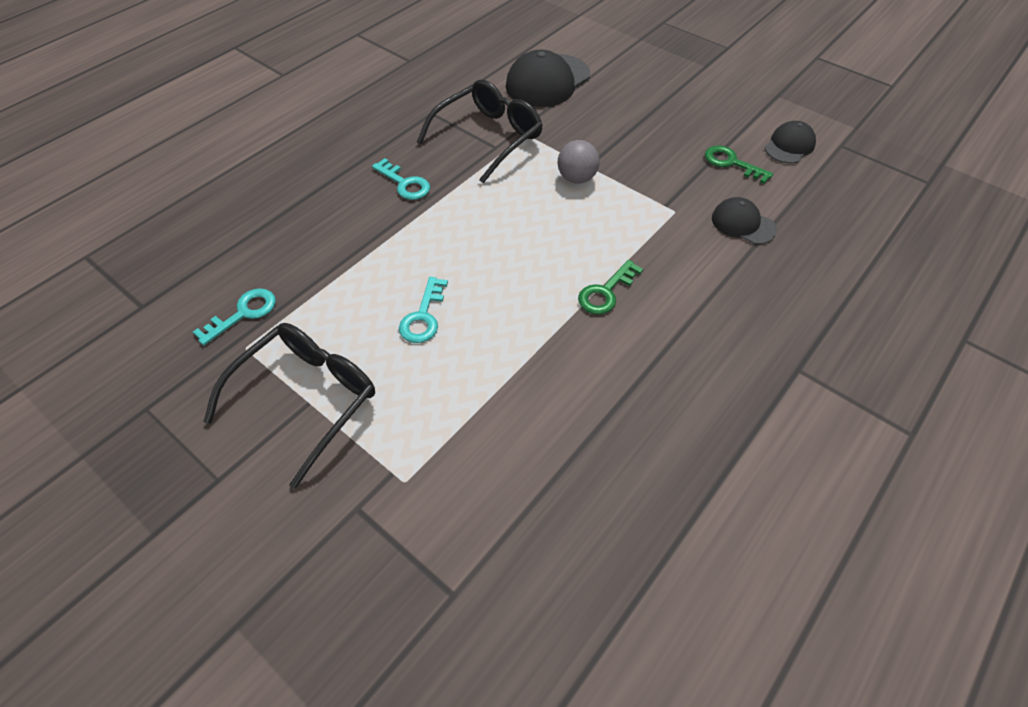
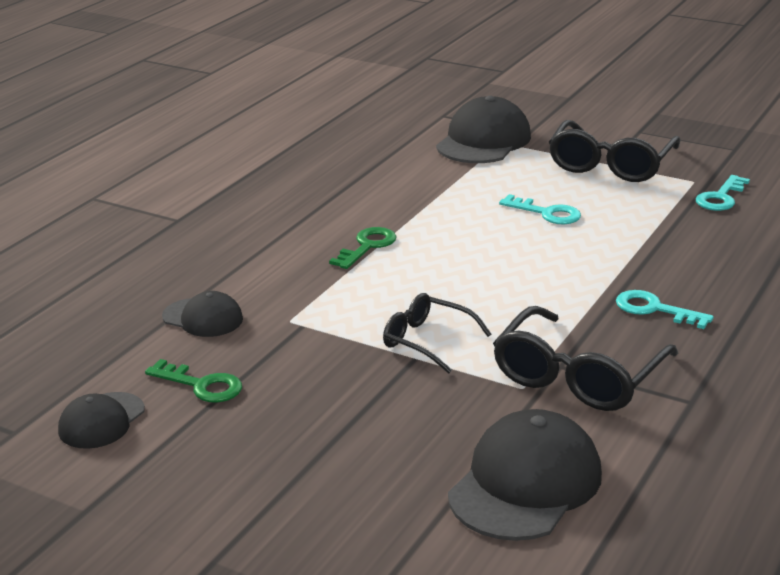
camera: 170 degrees right, 25 degrees down
turquoise key [399,277,448,343] -> turquoise key turned 120 degrees clockwise [499,194,581,224]
grey ball [558,140,600,184] -> black glasses [383,293,491,374]
none -> black cap [436,96,531,163]

